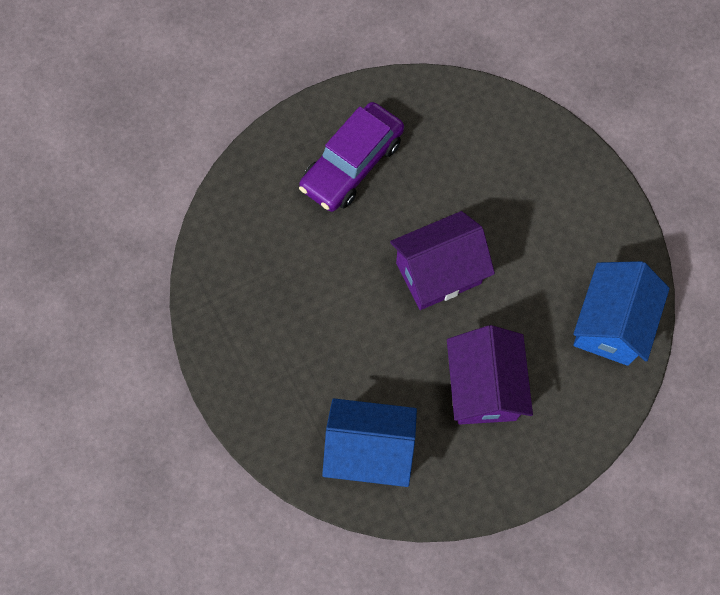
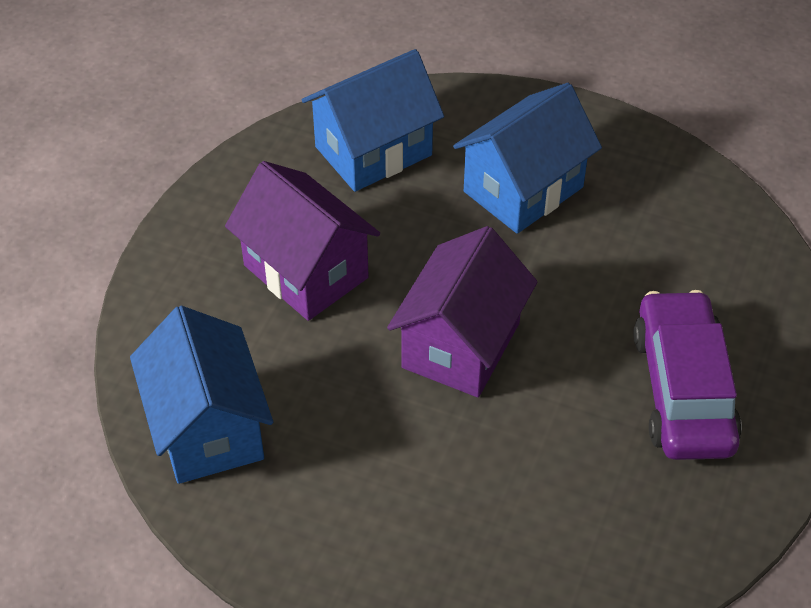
camera: 140 degrees right, 20 degrees down
none -> blue house [453,83,602,234]

